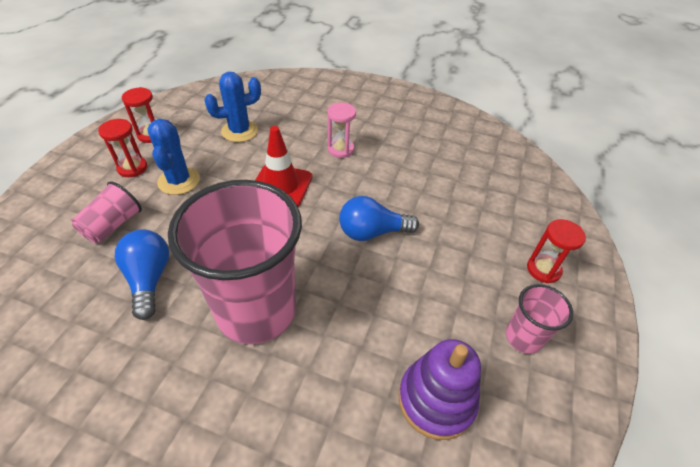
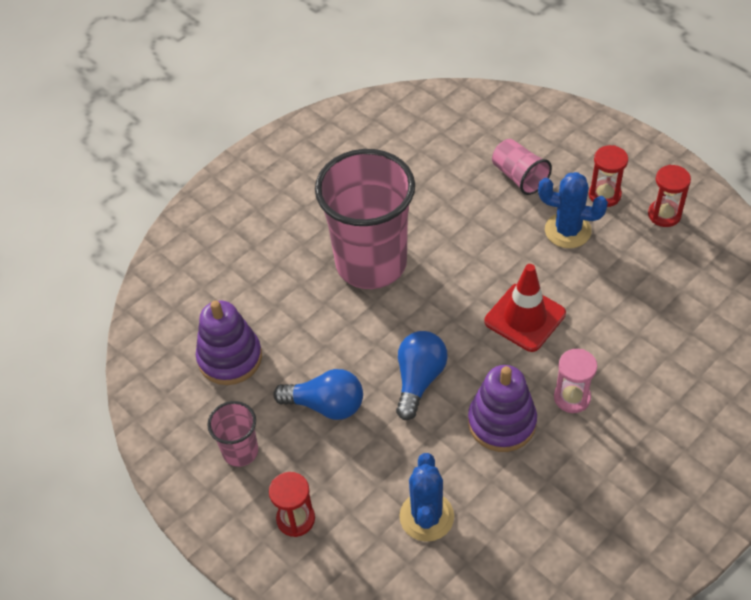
camera: 120 degrees right, 5 degrees up
blue light bulb [115,230,169,320] -> blue light bulb moved to [273,369,363,420]
blue cactus [204,72,261,142] -> blue cactus moved to [399,453,454,542]
none -> purple stacking toy [468,365,537,452]

